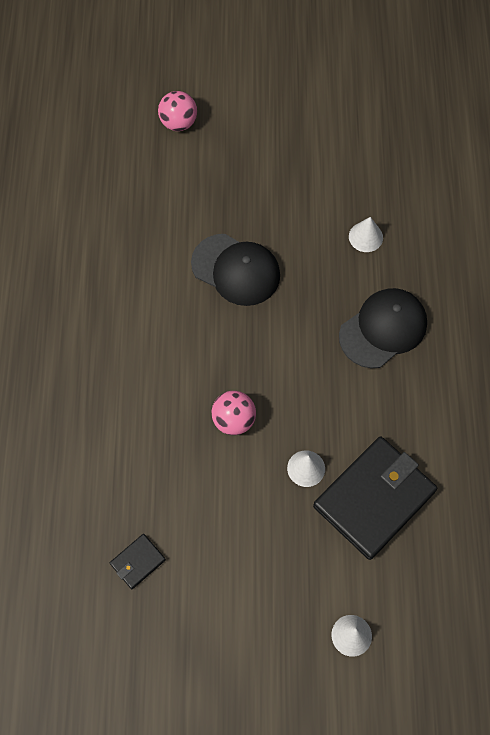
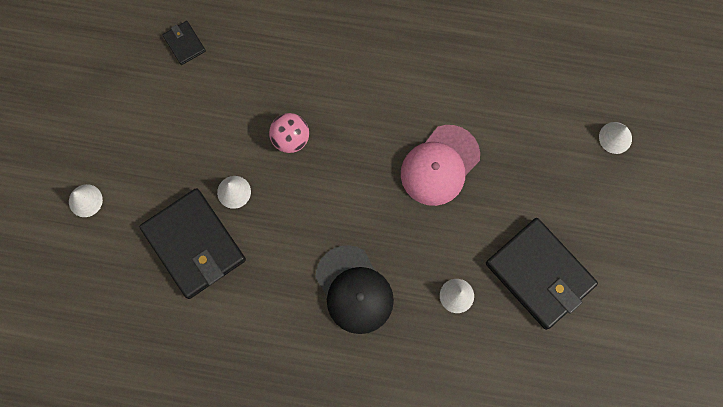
camera: 100 degrees right, 10 degrees up
pink ball [158,91,197,131] -> white cone [599,122,632,154]
black cap [191,234,280,306] -> pink cap [401,125,480,206]
none -> black wallet [486,218,598,330]

